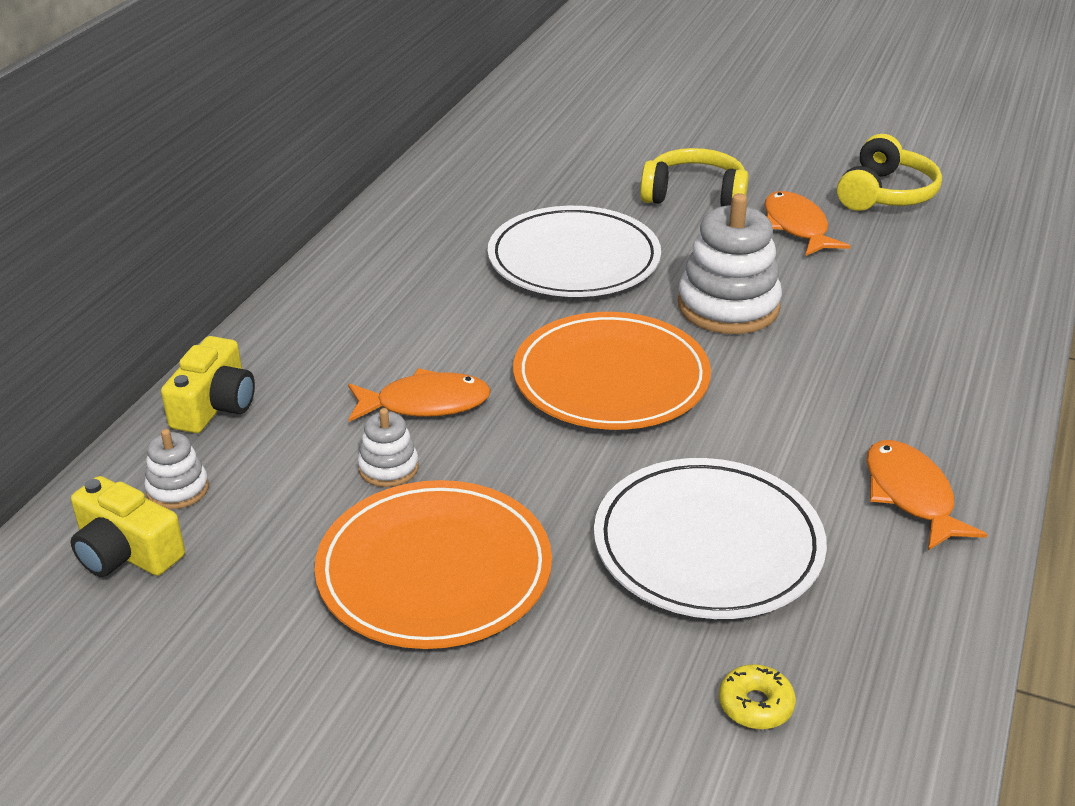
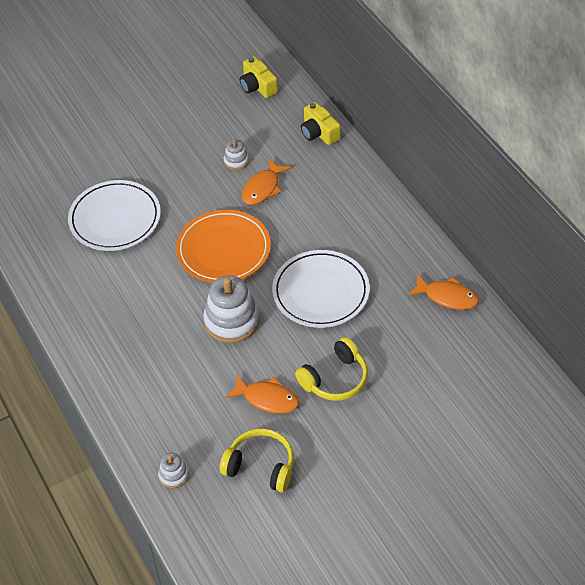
camera: 130 degrees right, 15 degrees up
yellow camera [71,476,185,577] -> yellow camera turned 105 degrees counterclockwise [240,56,278,98]
white stacking toy [144,429,209,509] -> white stacking toy moved to [158,453,189,488]
orange plate [315,480,552,649] -> none
yellow donut [719,664,796,729] -> none
yellow headphones [837,134,942,211] -> yellow headphones turned 135 degrees clockwise [220,429,294,493]
orange fish [867,440,988,550] -> orange fish moved to [408,274,479,310]

